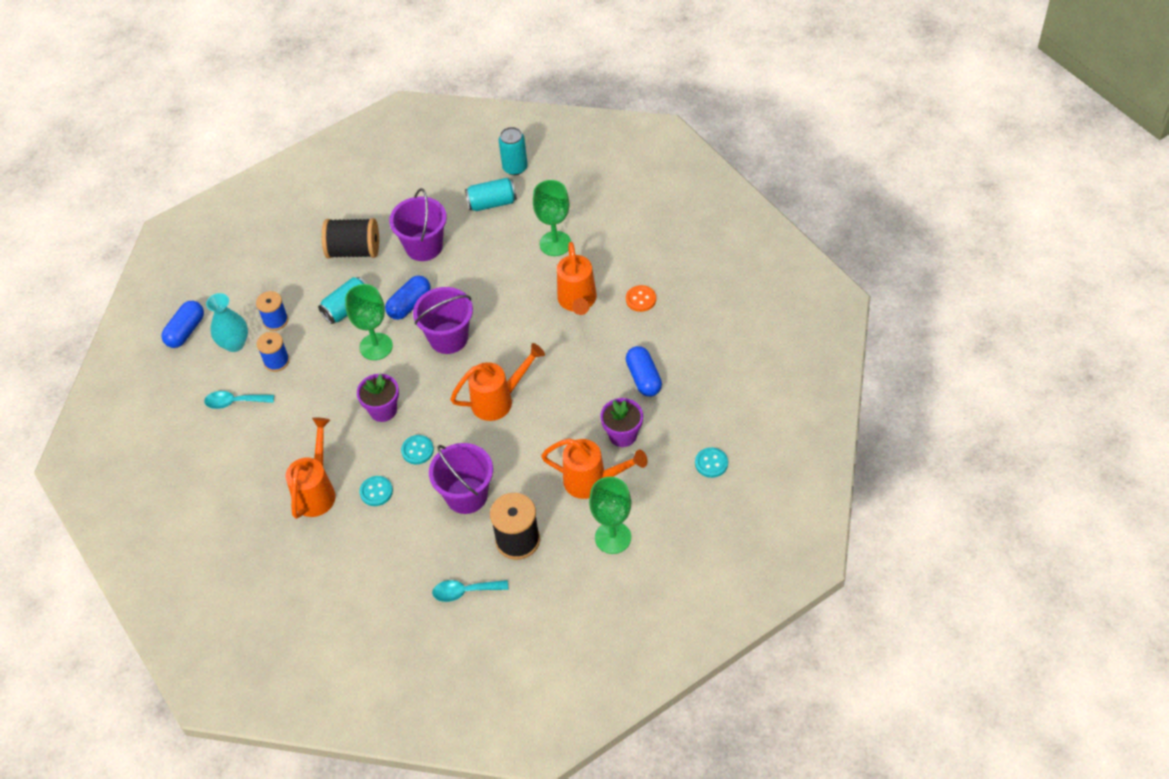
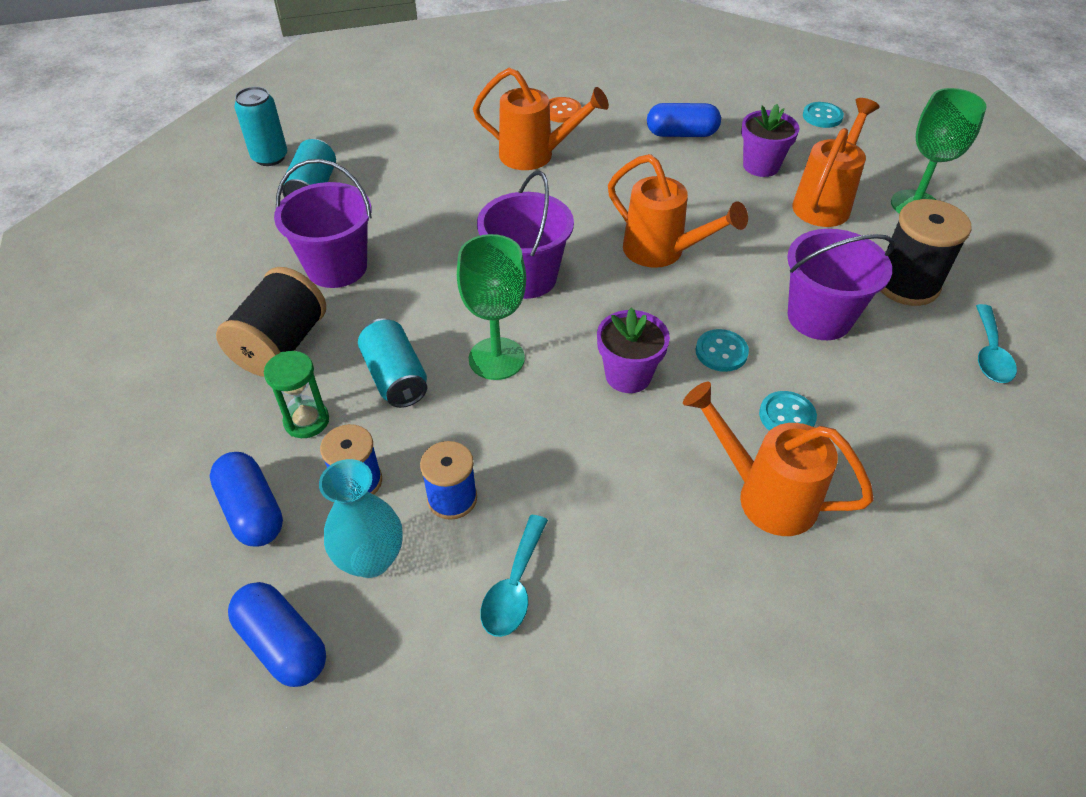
camera: 75 degrees left, 5 degrees down
blue capsule [385,276,431,320] -> blue capsule moved to [210,452,283,547]
orange watering can [450,343,545,421] -> orange watering can turned 135 degrees clockwise [608,154,748,268]
green goblet [533,180,571,256] -> none
none -> green hourglass [264,351,329,438]

